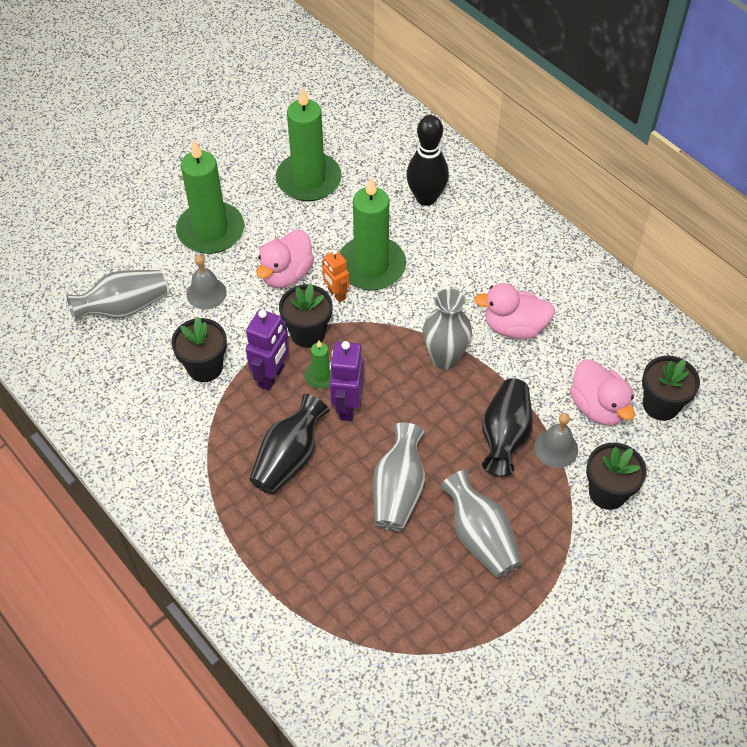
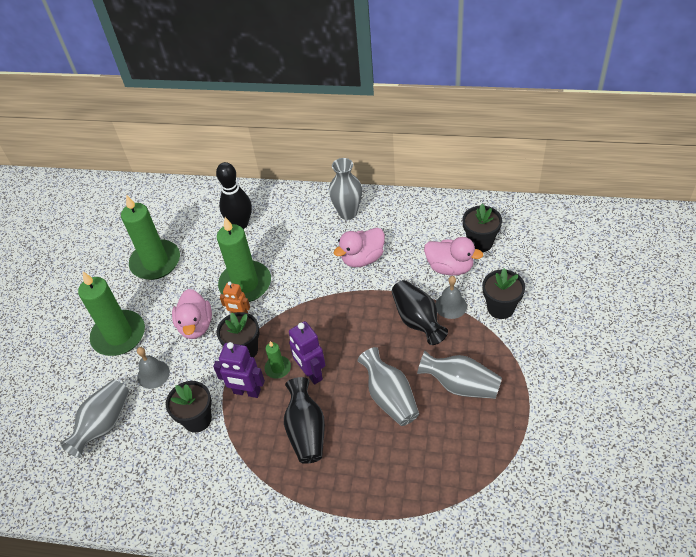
camera: 35 degrees left, 5 degrees down
purple robot [246,309,289,391] -> purple robot turned 120 degrees clockwise [213,342,265,398]
grey vase [423,288,472,370] -> grey vase moved to [329,158,362,220]

